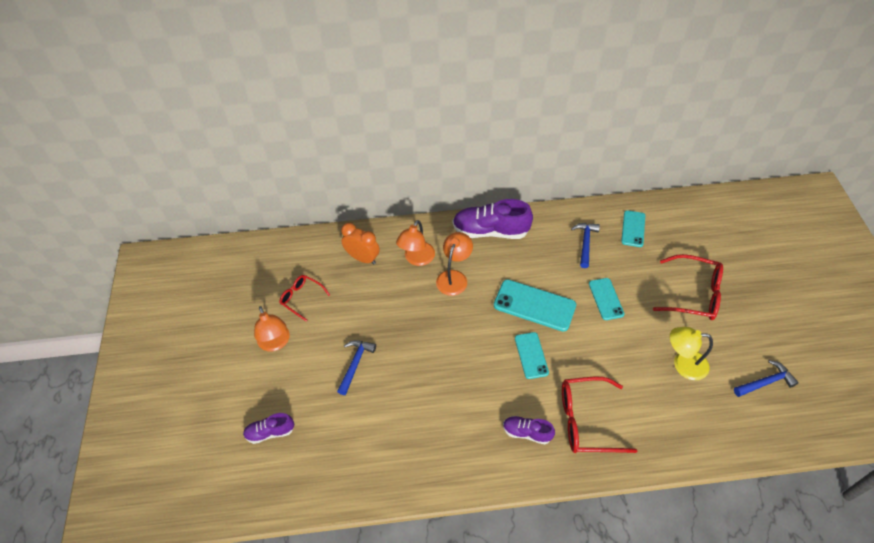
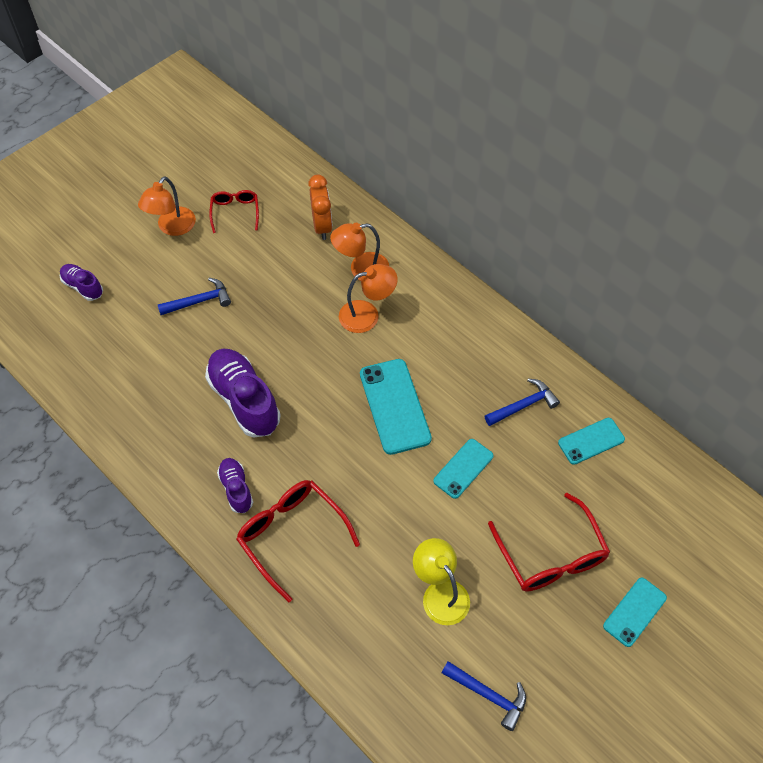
camera: 50 degrees right, 5 degrees up
purple shoe [453,199,533,239] -> purple shoe moved to [205,349,281,438]
turquoise phone [515,332,549,379] -> turquoise phone moved to [603,577,667,647]

